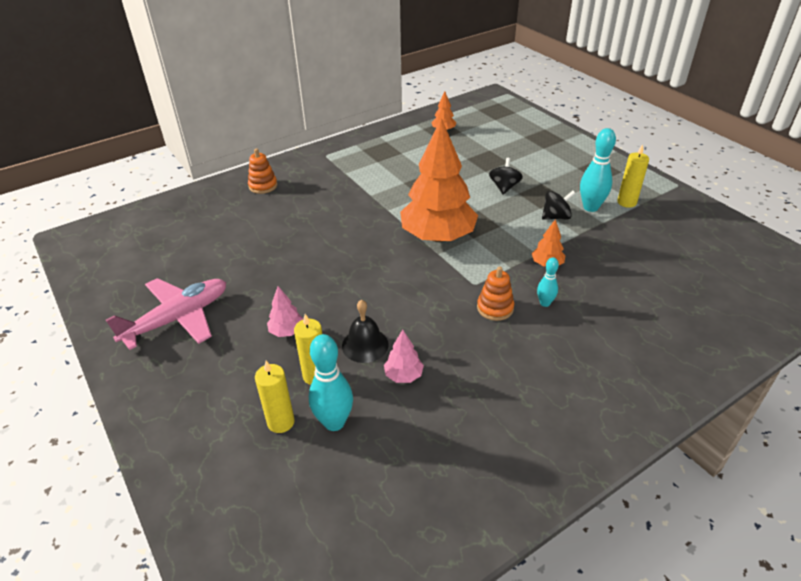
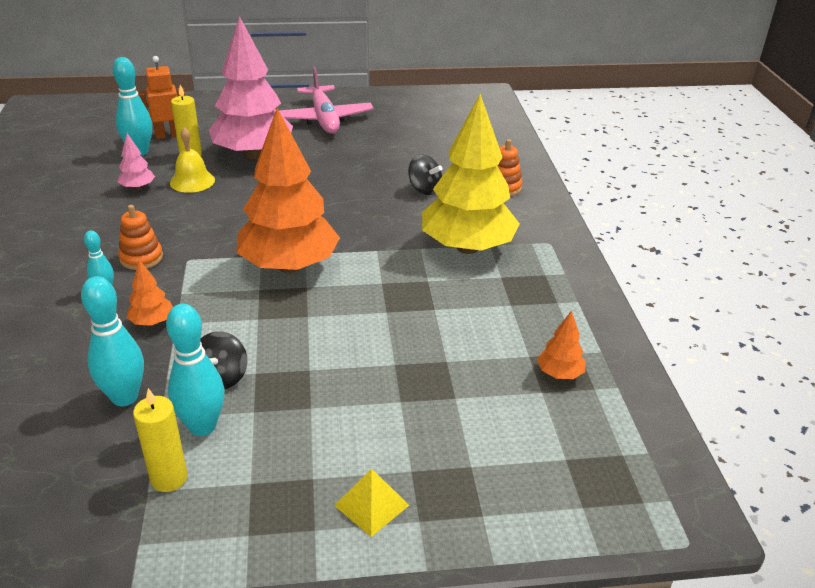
camera: 115 degrees right, 5 degrees down
yellow candle [255,361,295,433] -> orange robot [138,56,185,139]
pink tree [267,286,303,337] -> pink tree [209,16,293,159], size x2.45
black bell [342,300,389,363] -> yellow bell [170,127,215,193]
black spinning top [489,158,523,195] -> black spinning top moved to [408,154,442,195]
none -> turquoise bowling pin [81,276,144,406]
none -> yellow pyramid [334,469,409,537]
none -> yellow tree [422,94,520,254]

